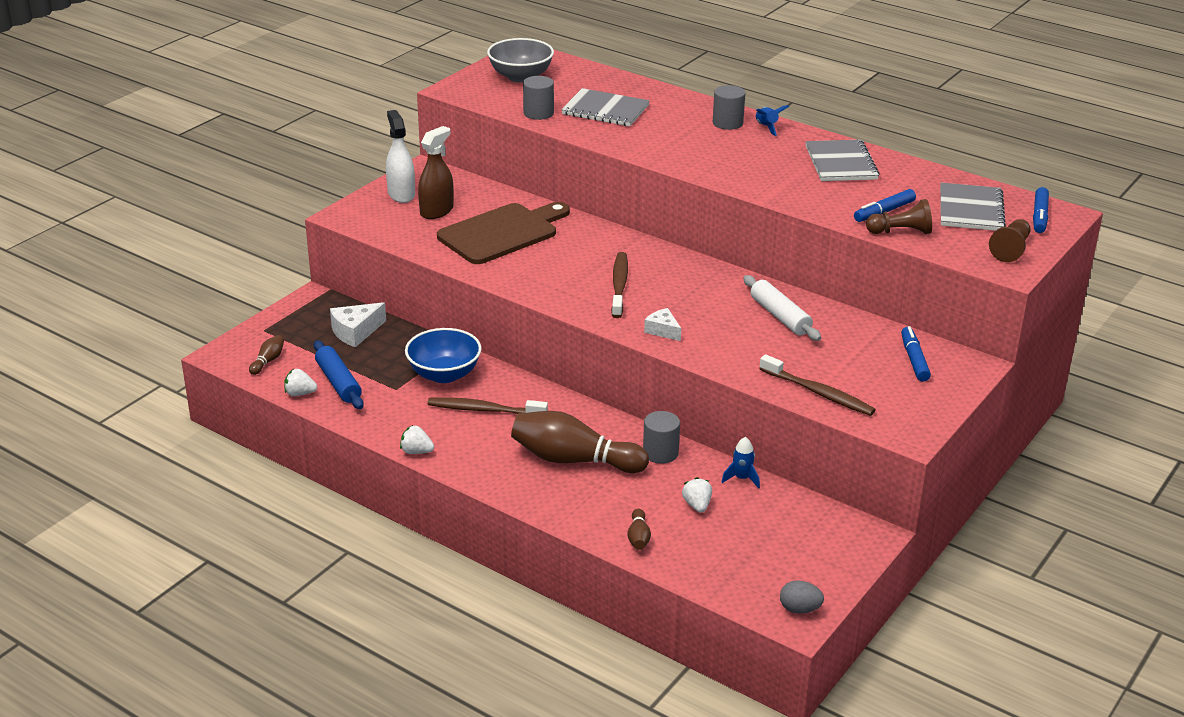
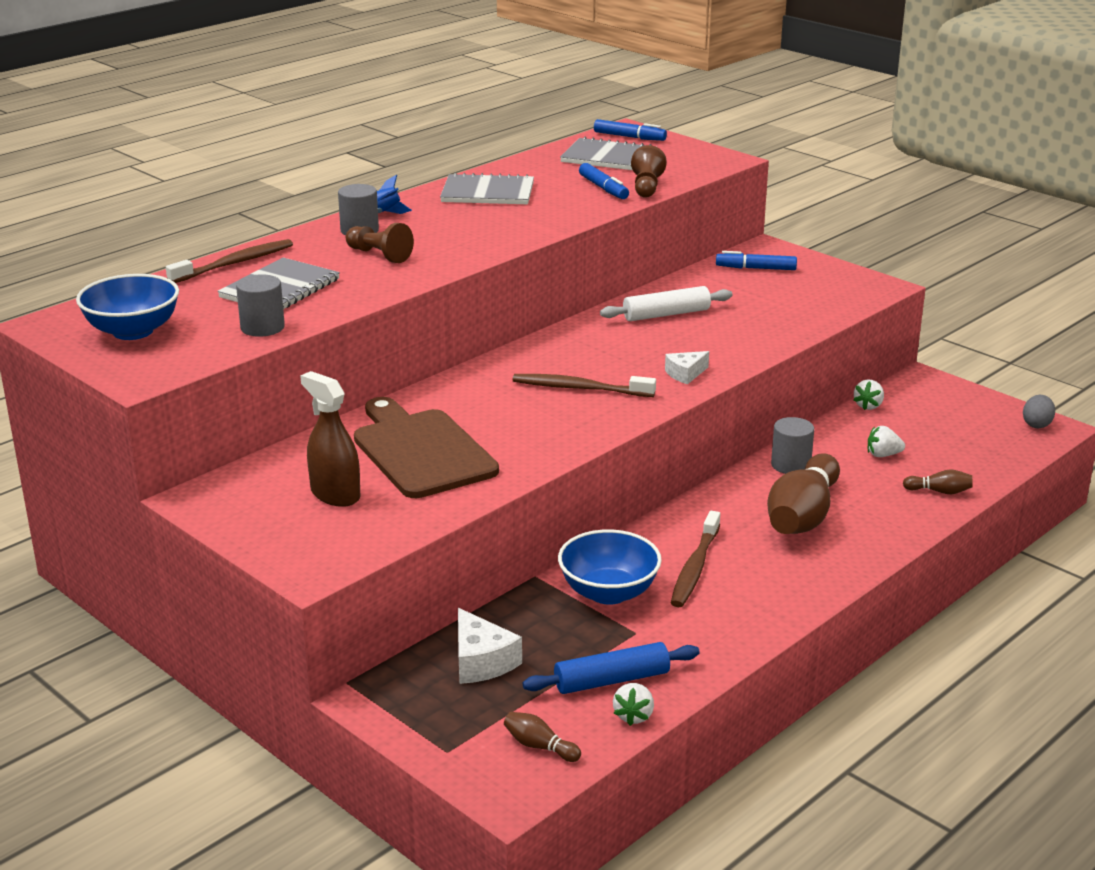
camera: 80 degrees left, 5 degrees down
white spray bottle [386,110,415,203] -> none
white strawberry [400,425,434,454] -> white strawberry moved to [853,380,884,410]
grey bowl [487,38,554,83] -> blue bowl [76,274,179,340]
blue rocket [722,437,760,488] -> none
brown toothbrush [759,354,876,416] -> brown toothbrush moved to [166,239,293,283]
brown pawn [989,219,1031,262] -> brown pawn moved to [346,223,414,263]

